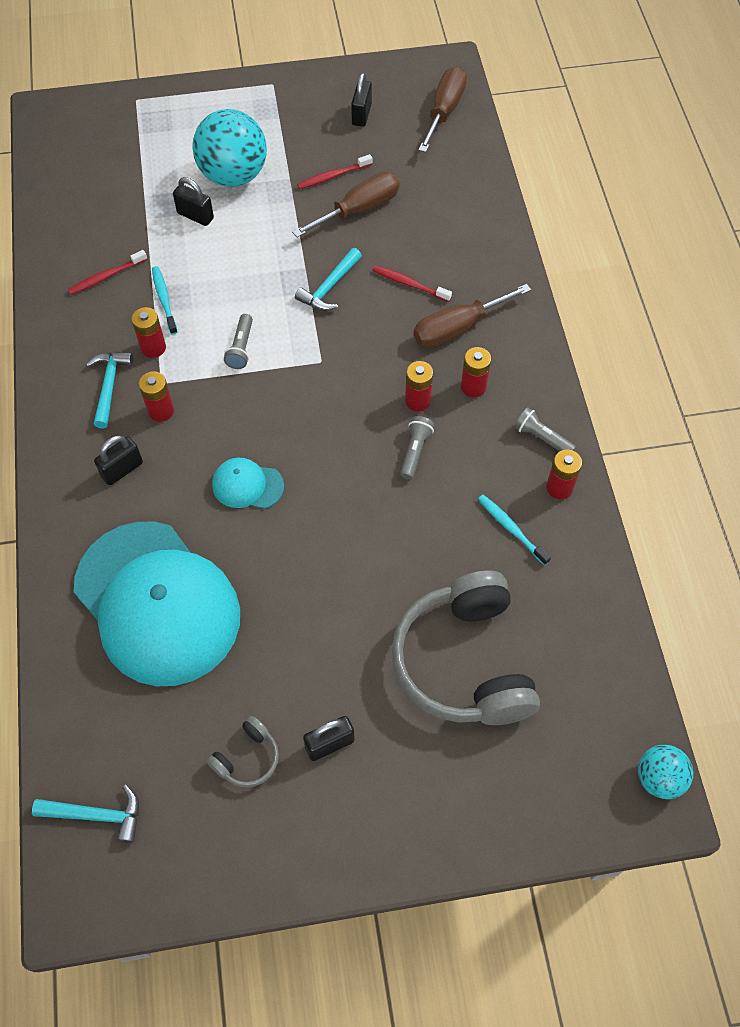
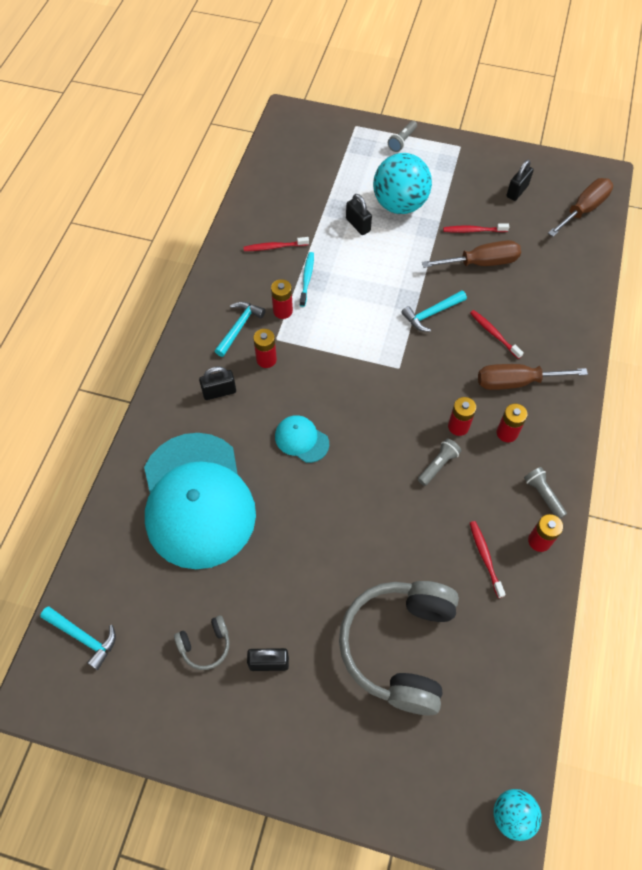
camera: 25 degrees right, 0 degrees up
grey flashlight [224,314,253,369] -> grey flashlight moved to [388,120,417,152]
turquoise toothbrush [478,495,551,565] -> red toothbrush [470,521,506,598]

